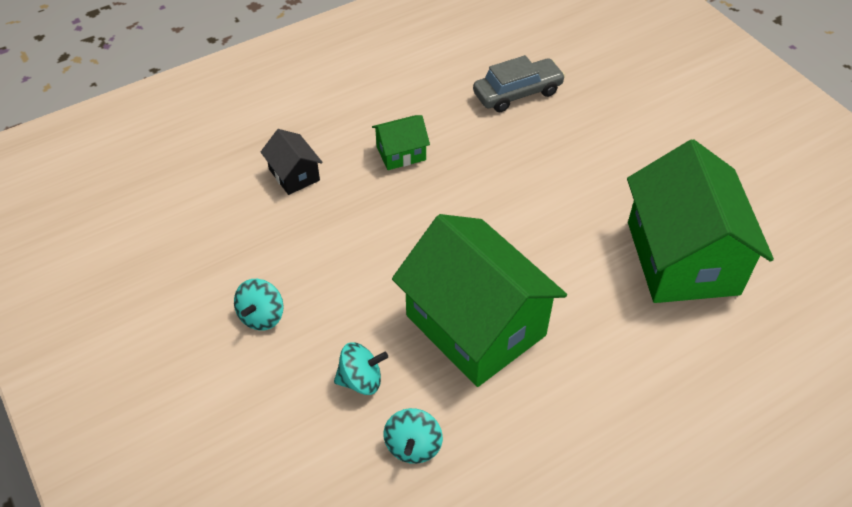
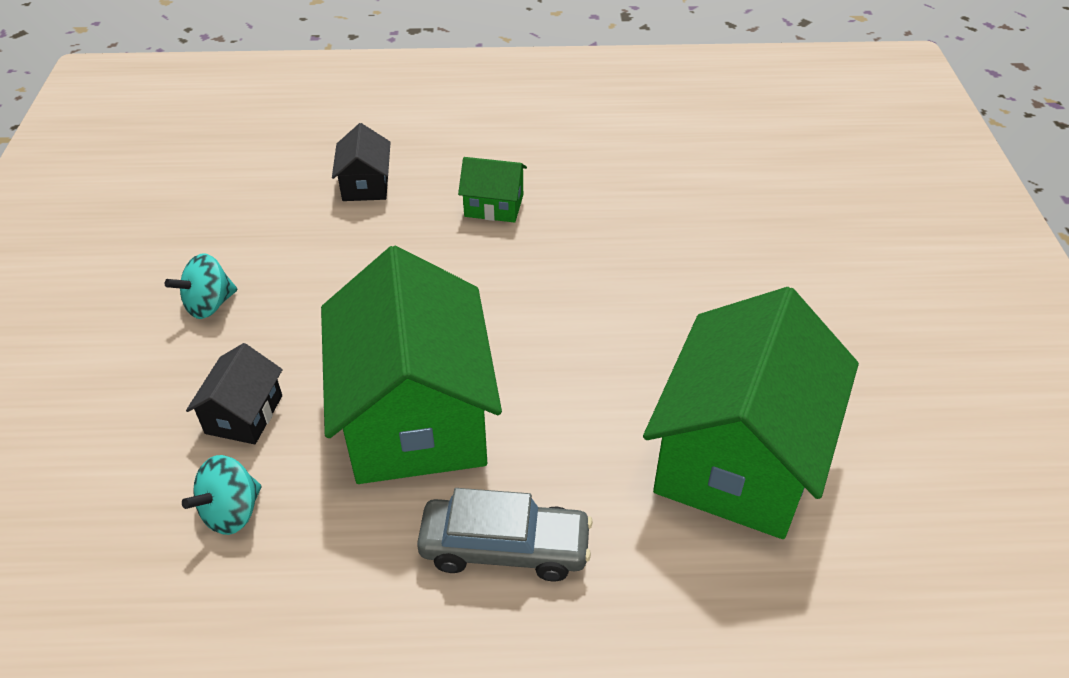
camera: 30 degrees right, 5 degrees down
turquoise spinning top [334,342,388,395] -> black house [186,343,283,444]
grey car [473,55,565,112] -> grey car moved to [417,488,593,581]

